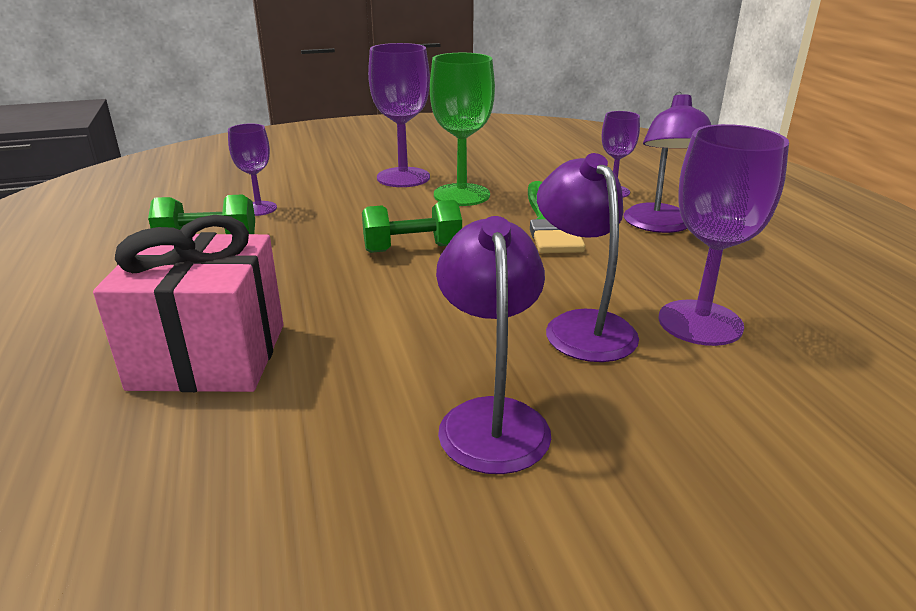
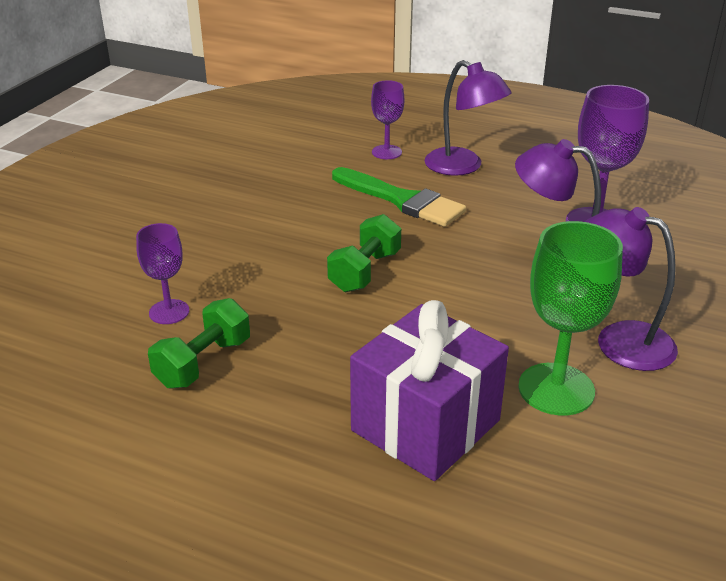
camera: 50 degrees left, 5 degrees up
pink gift [93,215,284,392] -> purple gift [350,300,509,481]
purple goblet [368,43,430,187] -> none
green goblet [430,53,495,206] -> green goblet moved to [518,221,623,415]

